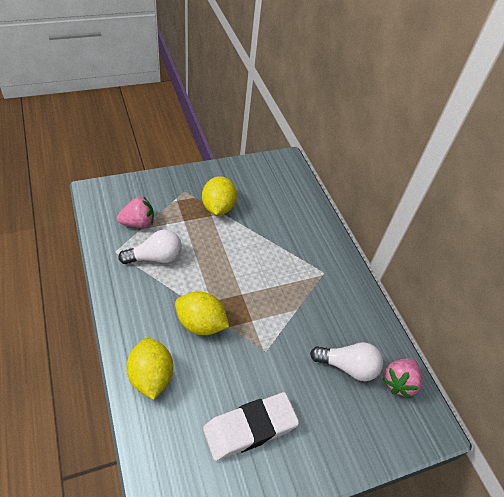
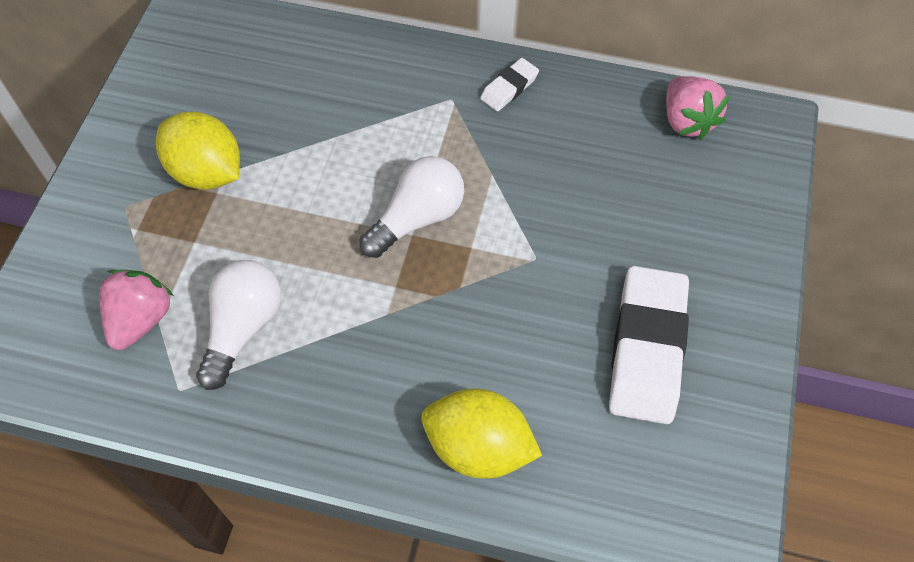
camera: 50 degrees left, 10 degrees up
yellow lemon [175,291,229,335] -> none
white light bulb [310,342,383,381] -> white light bulb moved to [359,156,464,258]
none -> white eraser [480,58,539,111]

